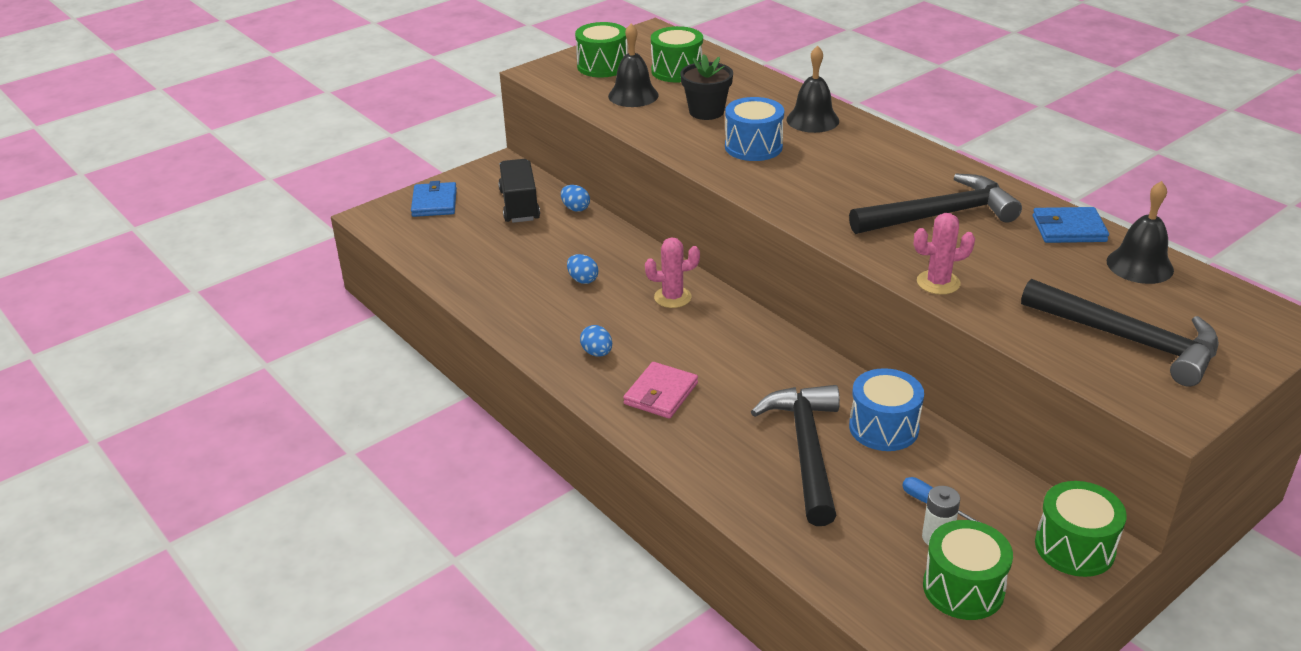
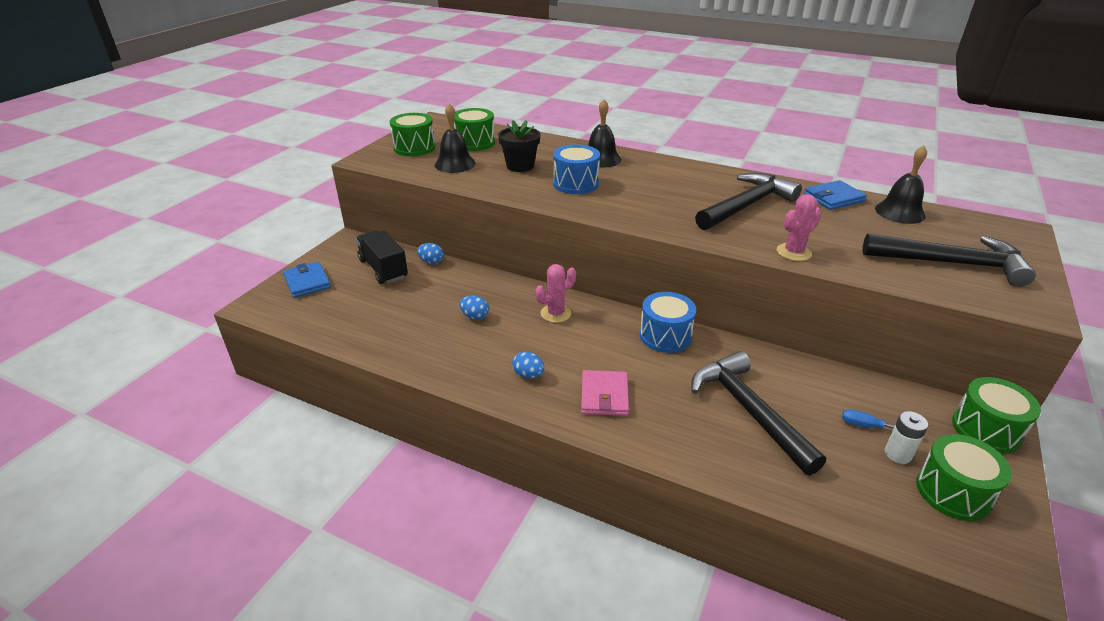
camera: 25 degrees left, 0 degrees up
blue drum [849,368,924,451] -> blue drum moved to [640,292,696,353]

